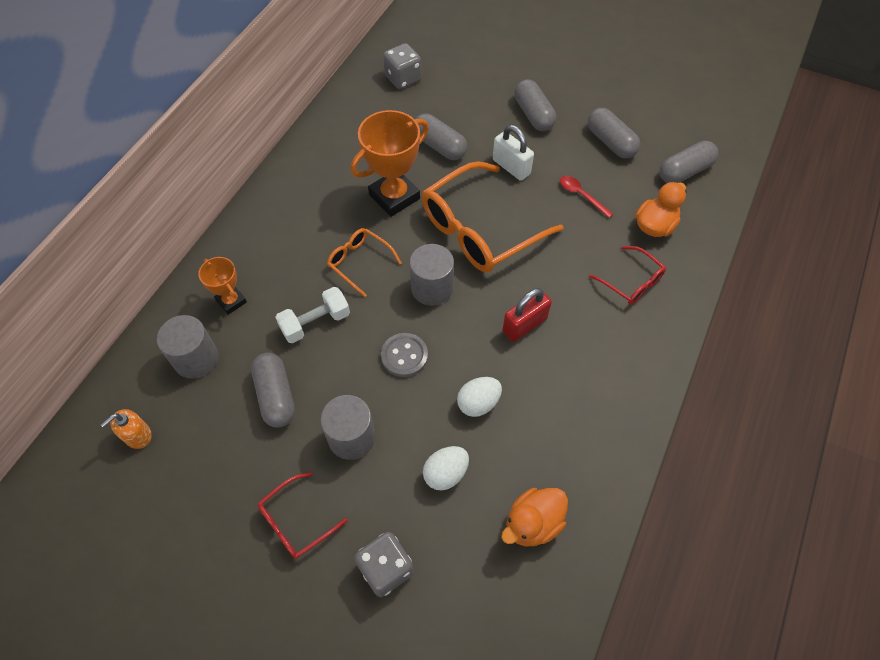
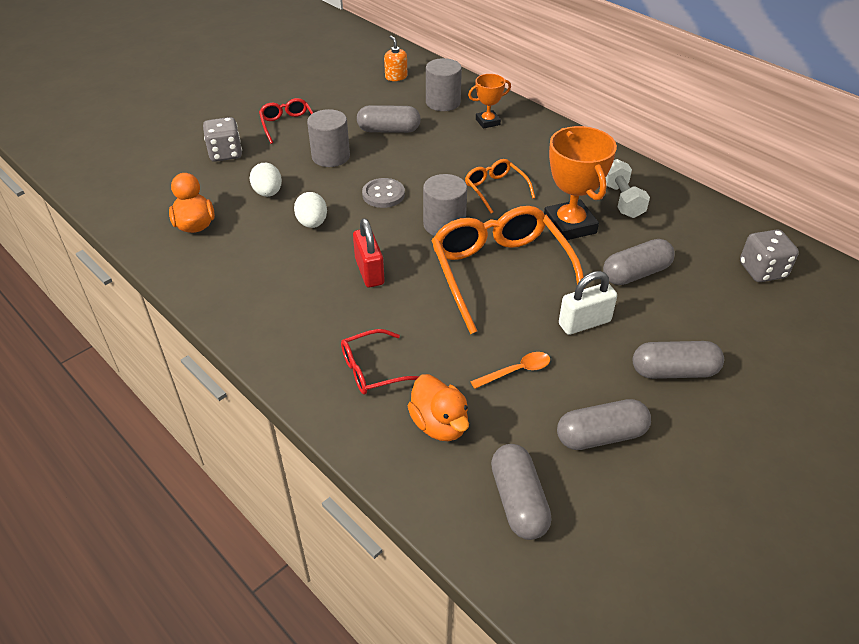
camera: 110 degrees right, 15 degrees down
white dumbbell [275,287,350,343] -> white dumbbell moved to [606,159,650,218]
orange glasses [327,228,402,297] -> orange glasses turned 90 degrees counterclockwise [465,159,535,214]
red spoon [560,176,613,218] -> orange spoon [470,352,550,389]

